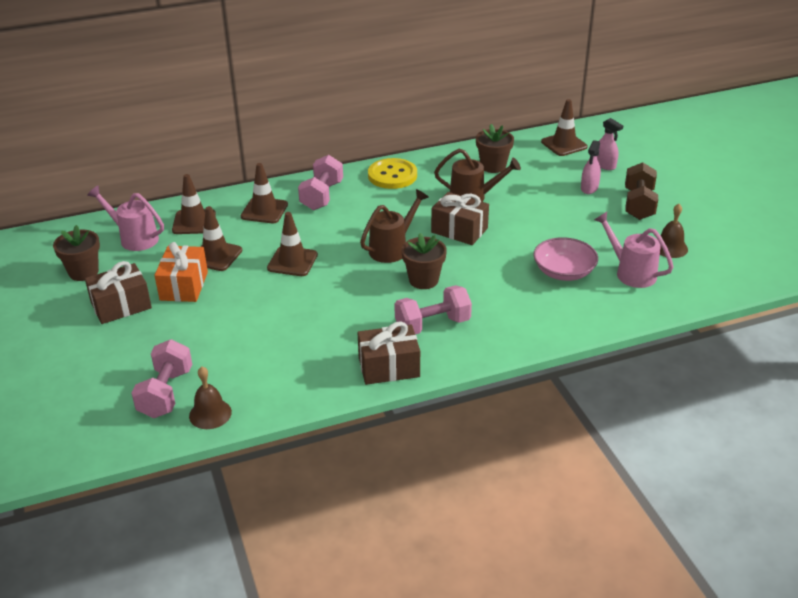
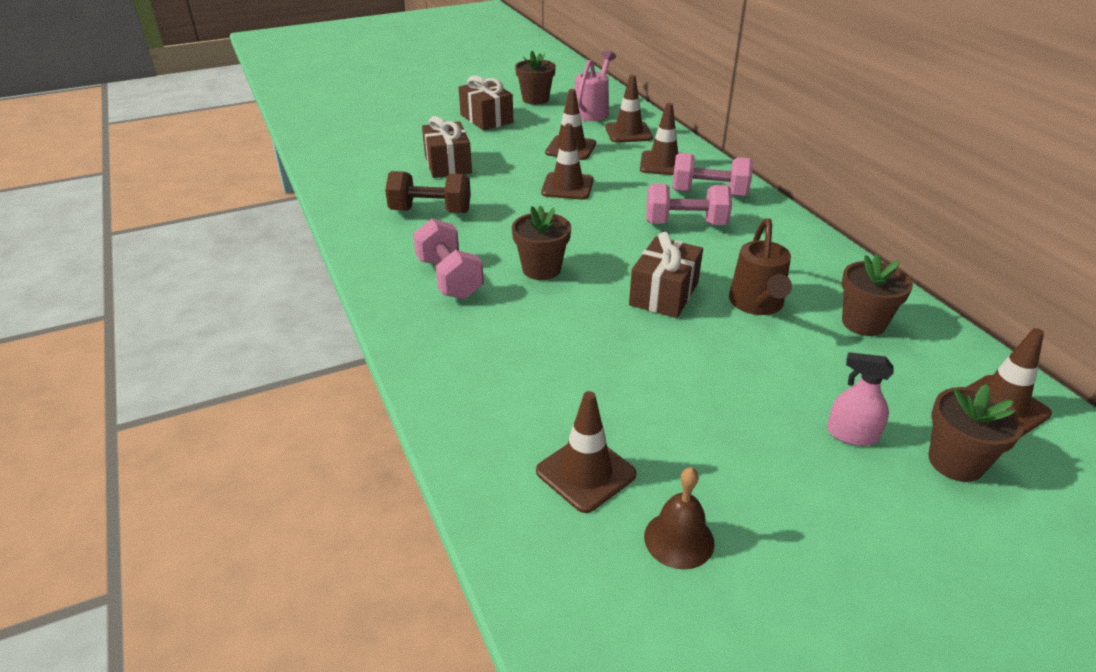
camera: 85 degrees right, 0 degrees up
pink dumbbell [132,339,192,418] -> pink dumbbell moved to [646,184,732,225]
orange gift [154,242,208,302] -> none
brown bell [189,367,232,429] -> none
brown gift [358,321,420,385] -> brown gift moved to [422,116,472,178]
brown watering can [360,189,429,263] -> none
yellow button [368,158,417,189] -> none
pink bowl [533,237,598,281] -> none
pink watering can [594,212,674,288] -> brown traffic cone [536,391,637,513]
pink spray bottle [597,118,623,170] -> brown flower pot [929,384,1024,482]
brown dumbbell [625,163,658,220] -> brown dumbbell moved to [385,171,471,213]

